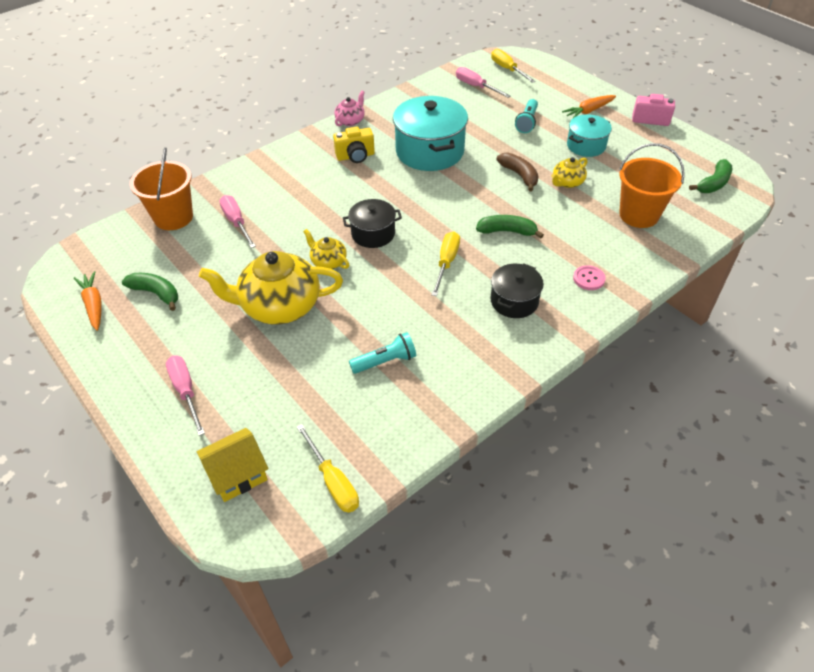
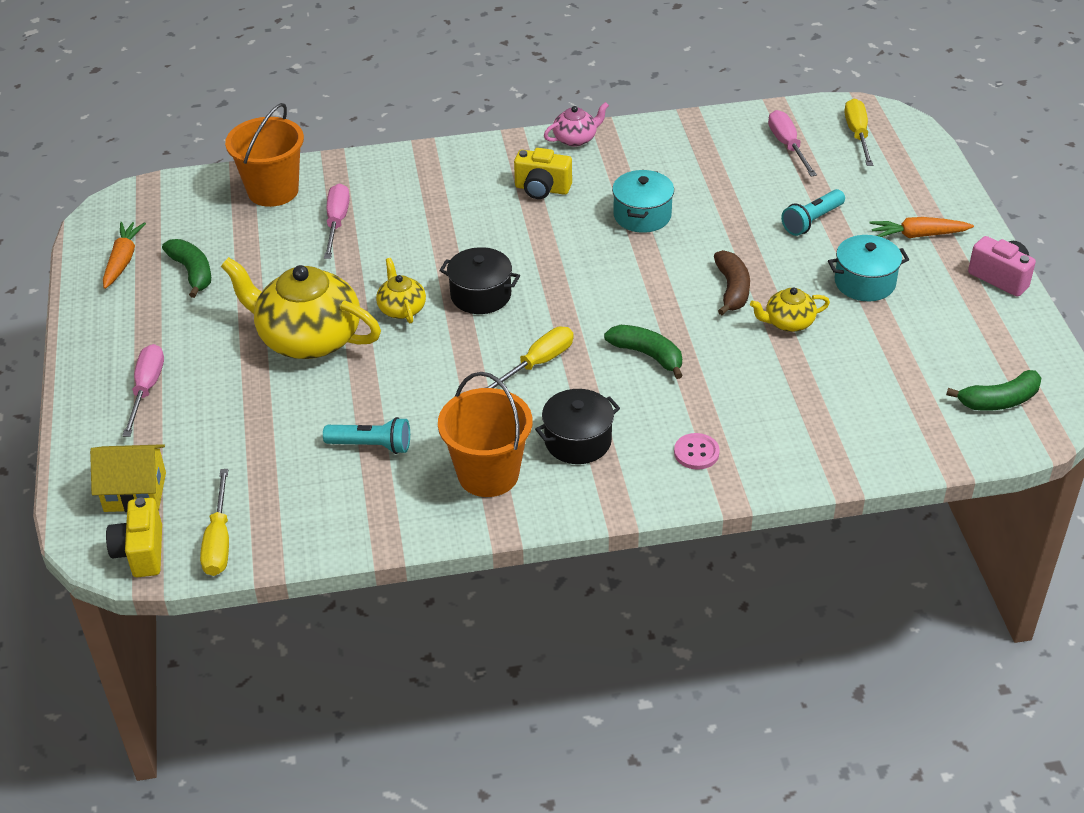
camera: 30 degrees right, 5 degrees down
turquoise pot [393,96,468,171] -> turquoise pot [612,170,674,233], size x0.57
orange bucket [619,143,685,228] -> orange bucket moved to [438,372,532,497]
none -> yellow camera [106,498,162,577]

